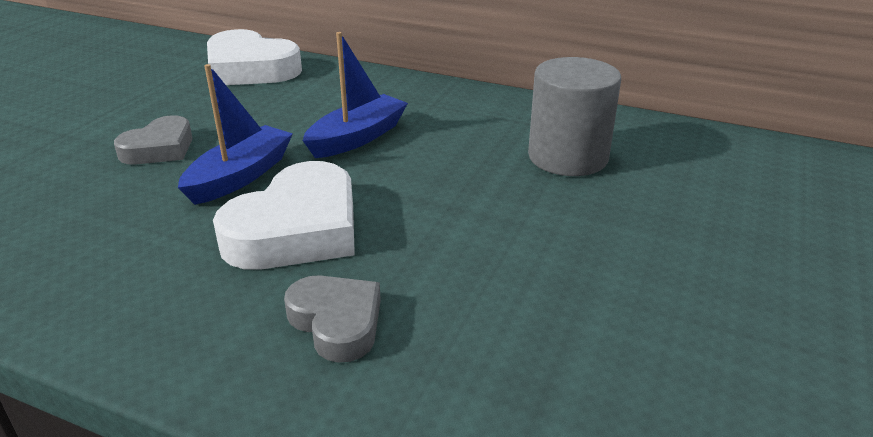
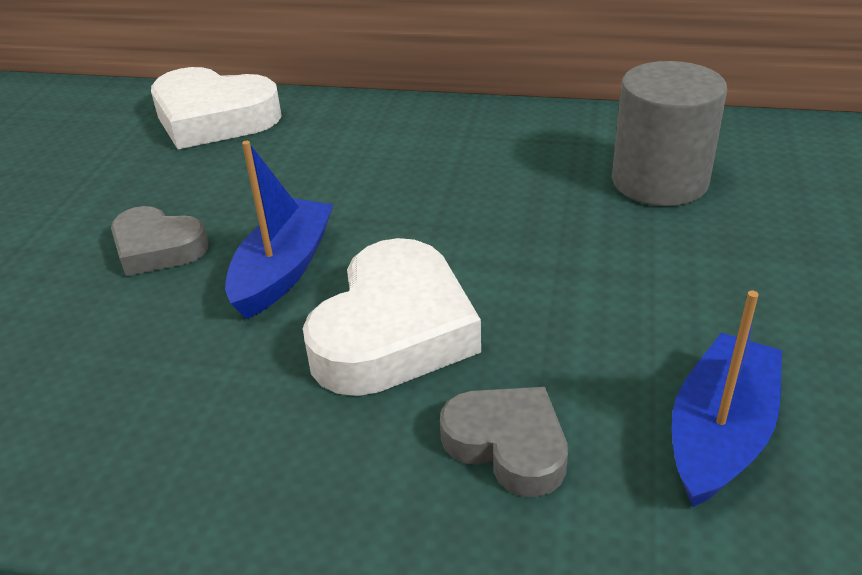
camera: 10 degrees left, 5 degrees up
grey heart [114,115,193,165] -> grey heart turned 90 degrees clockwise [111,206,209,276]
blue boat [303,32,408,158] -> blue boat moved to [672,291,782,507]

